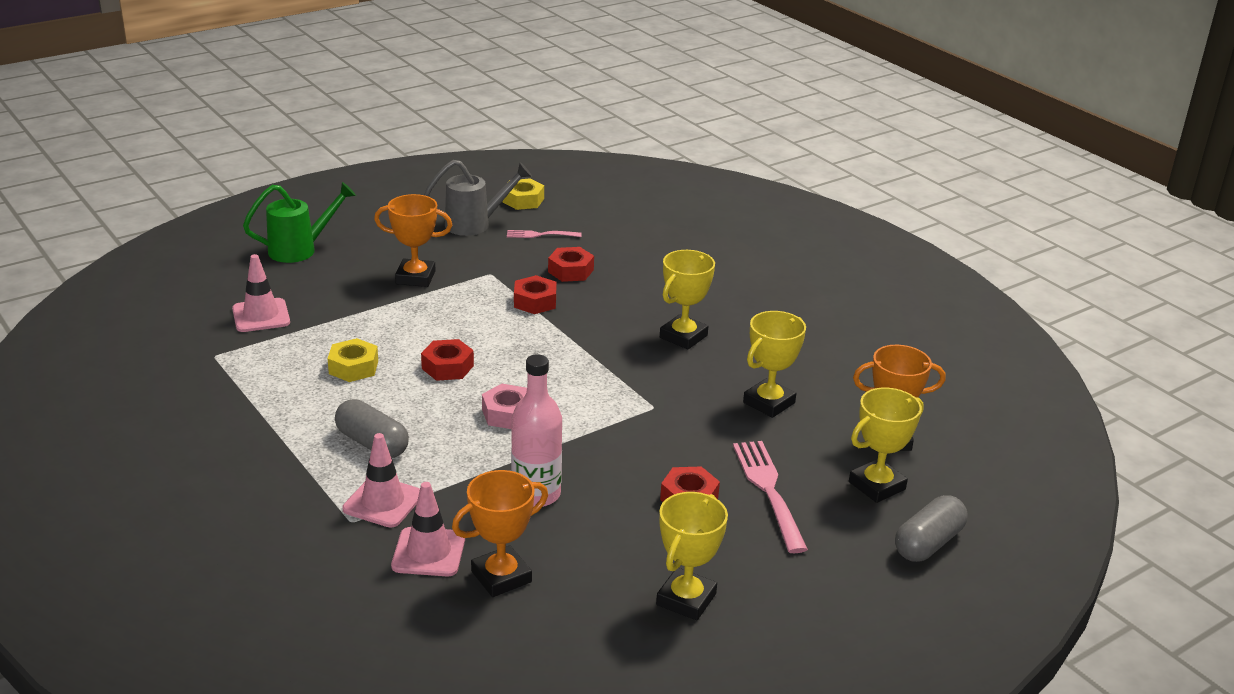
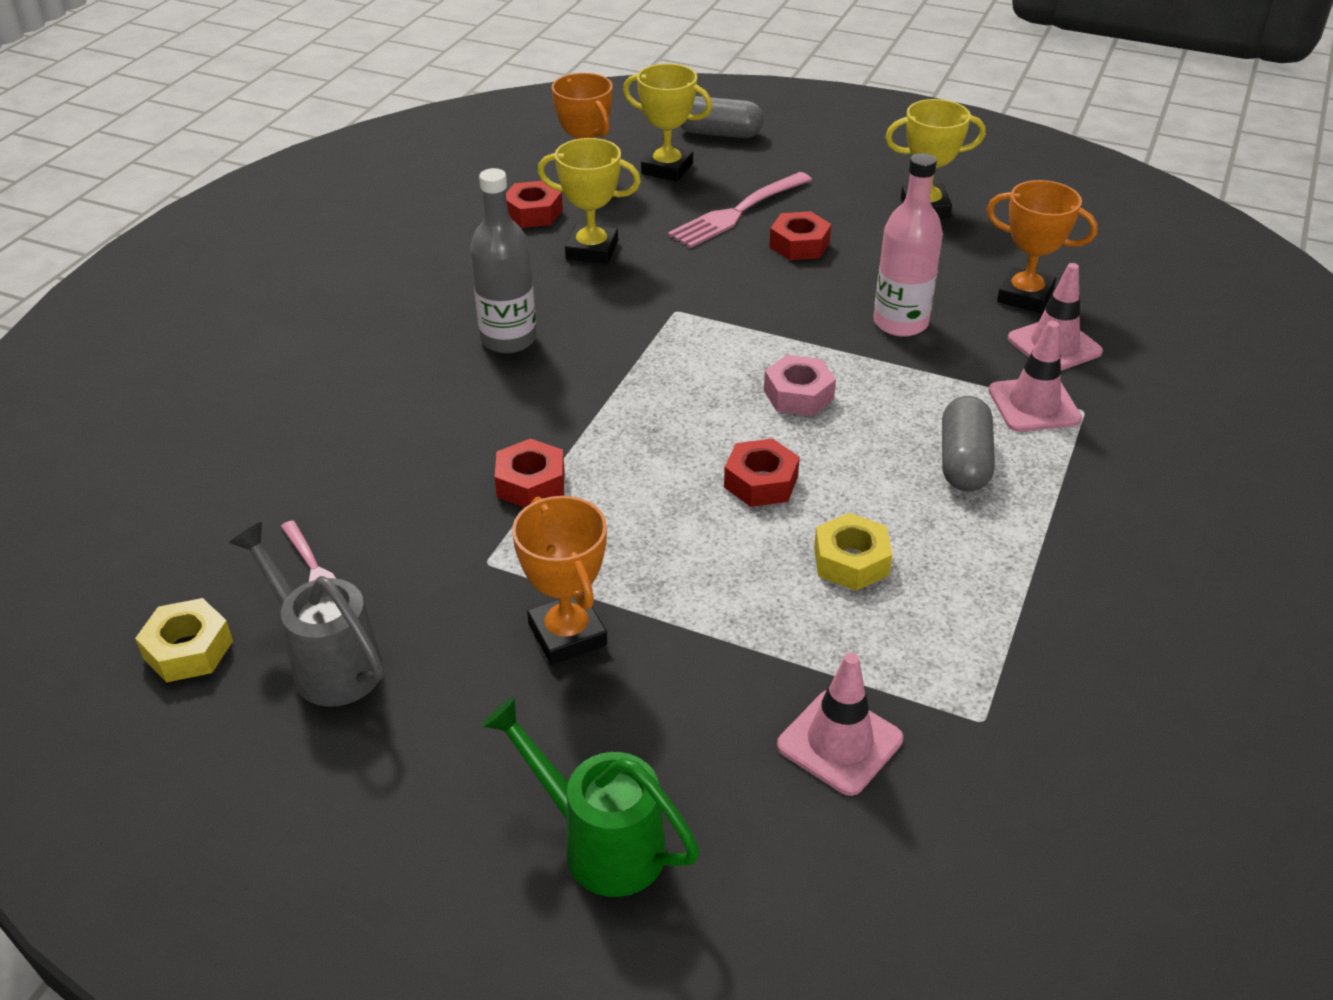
camera: 120 degrees left, 10 degrees up
red nut [548,247,594,282] -> red nut moved to [506,181,563,228]
yellow trophy [660,250,715,349] -> grey bottle [470,168,536,353]

